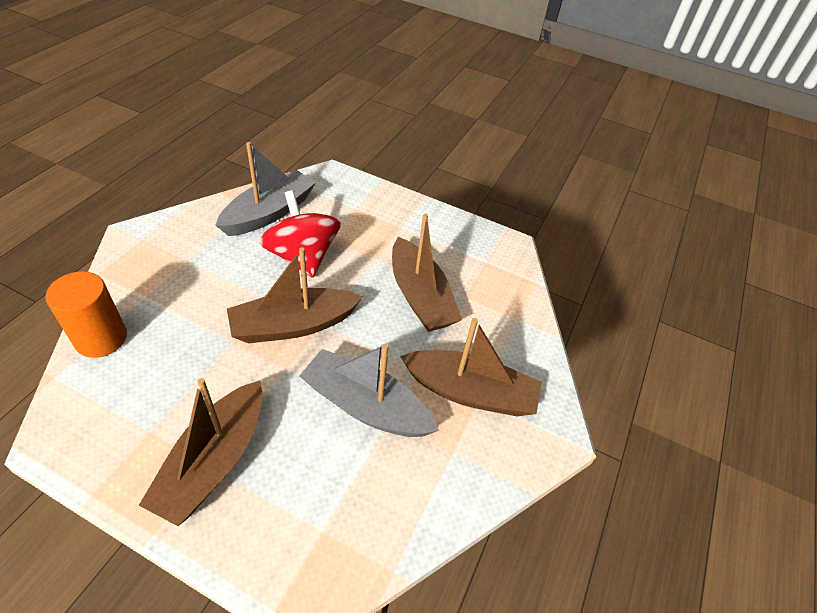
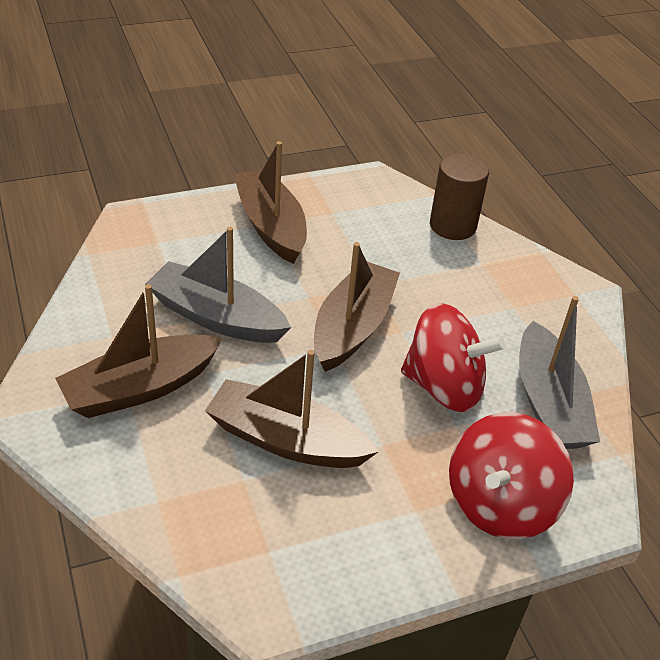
camera: 135 degrees right, 5 degrees down
orange cylinder [46,271,127,358] -> brown cylinder [430,154,489,240]
grey boat [299,344,439,437] -> grey boat turned 135 degrees counterclockwise [145,227,291,343]
none -> red spinning top [449,412,574,539]

